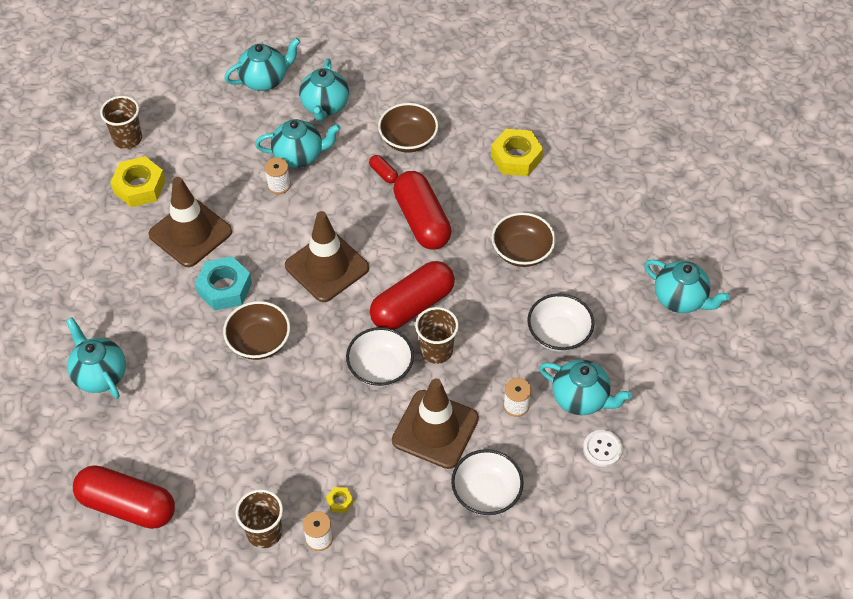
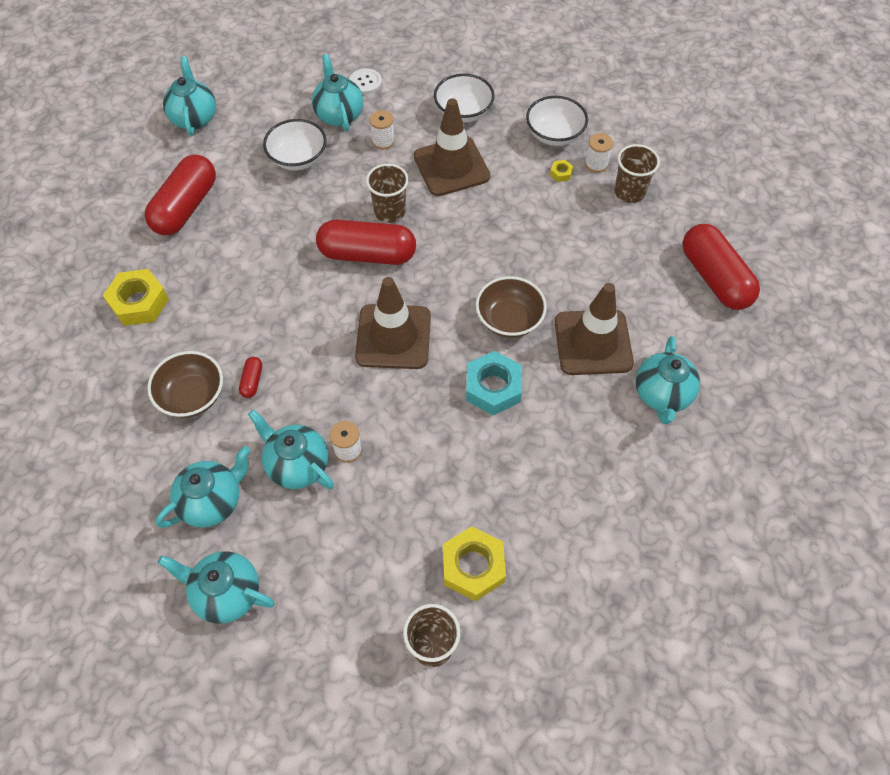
camera: 135 degrees left, 5 degrees up
brown traffic cone [149,177,232,267] -> brown traffic cone moved to [555,283,634,375]
white bowl [346,327,414,387] -> white bowl moved to [526,96,588,146]
red capsule [393,171,451,250] -> red capsule moved to [145,155,216,235]
brown bowl [491,212,556,267] -> none

